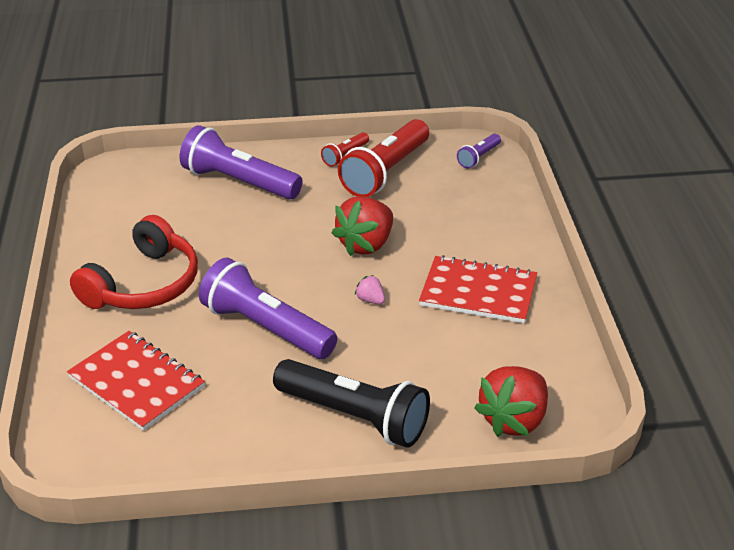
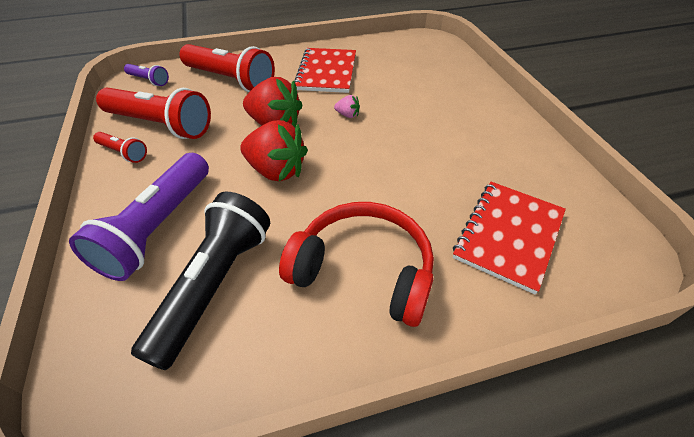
camera: 100 degrees left, 10 degrees up
purple flashlight [199,258,337,359] -> none
black flashlight [273,359,430,448] -> black flashlight moved to [131,192,270,370]
pink strawberry [355,275,385,304] -> pink strawberry turned 105 degrees counterclockwise [334,95,360,118]
red strawberry [474,366,548,437] -> red strawberry moved to [240,120,308,182]
none -> red flashlight [179,44,275,92]

